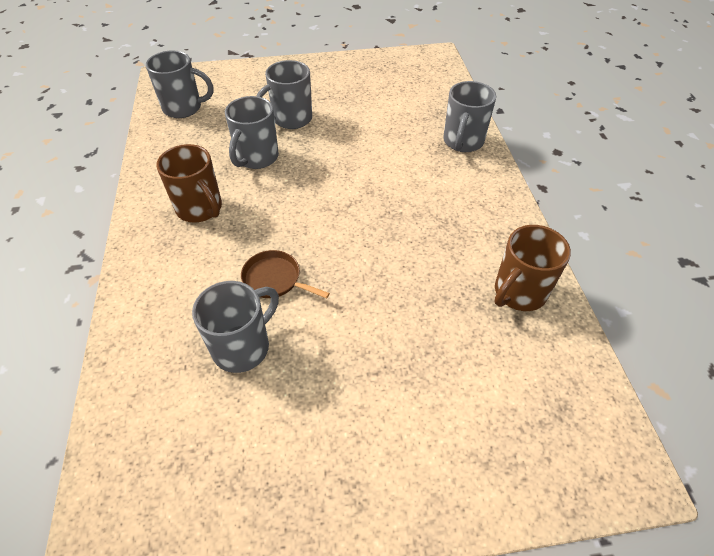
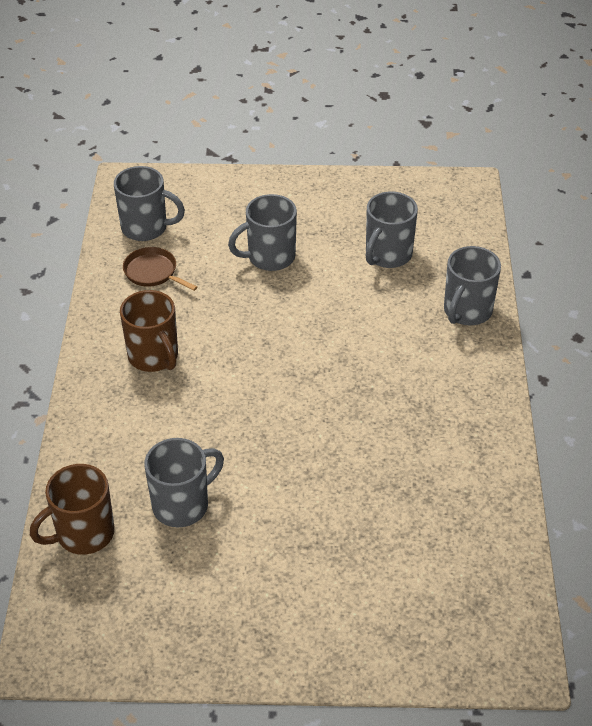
camera: 10 degrees right, 5 degrees down
grey mug [225,96,279,169] -> grey mug moved to [366,192,418,268]
brown pan [241,250,330,298] -> brown pan moved to [123,247,197,291]
brown mug [494,225,571,311] -> brown mug moved to [30,464,115,555]

